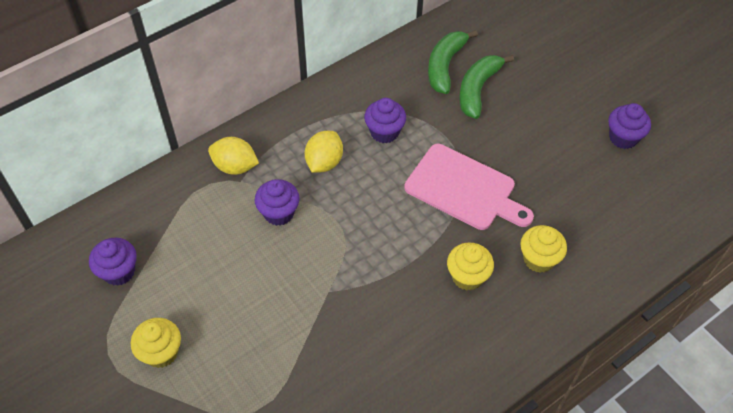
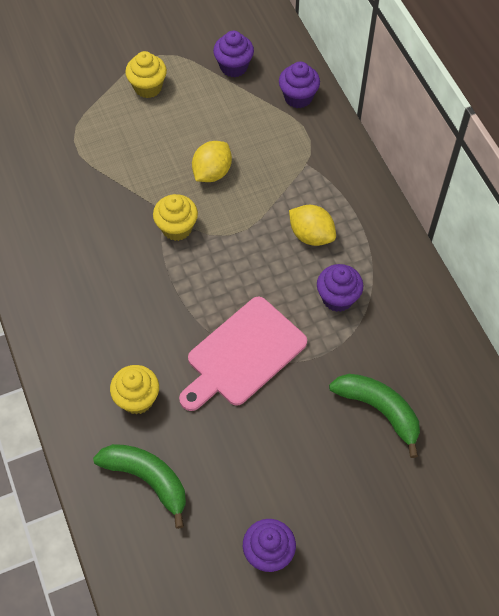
camera: 105 degrees right, 5 degrees up
yellow lemon [208,137,259,175] -> yellow lemon moved to [192,141,232,182]
purple cupcake [255,179,300,226] -> purple cupcake moved to [279,62,320,108]
green banana [428,30,478,94] -> green banana moved to [93,444,186,529]
yellow cupcake [447,242,494,291] -> yellow cupcake moved to [153,194,198,241]

